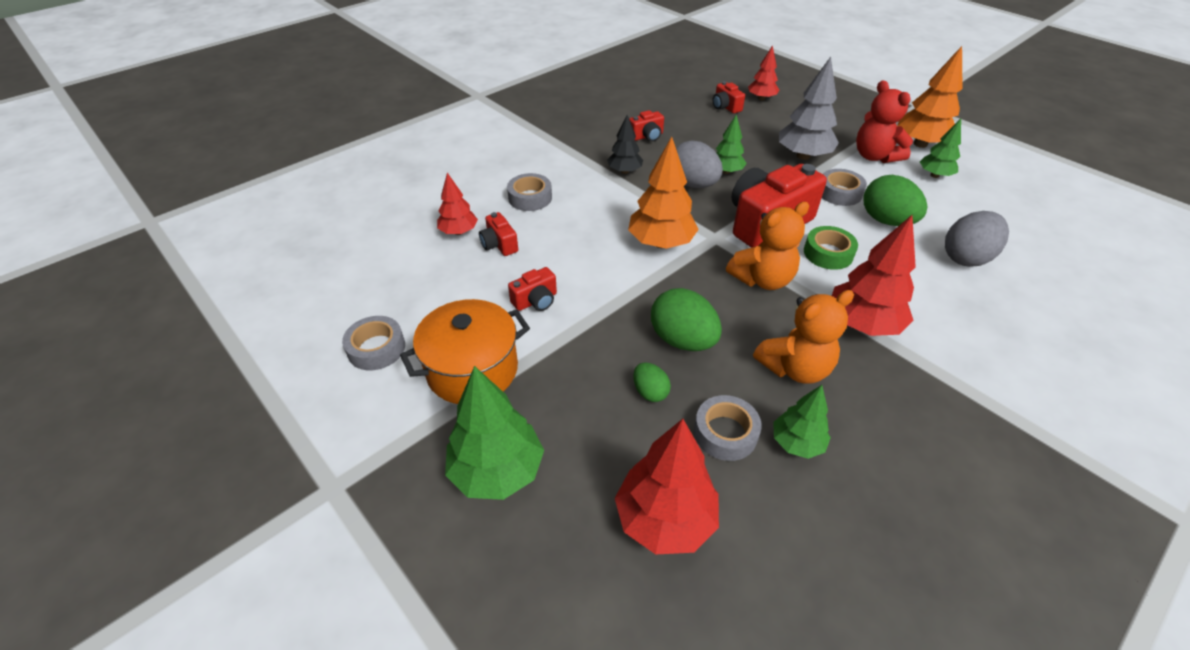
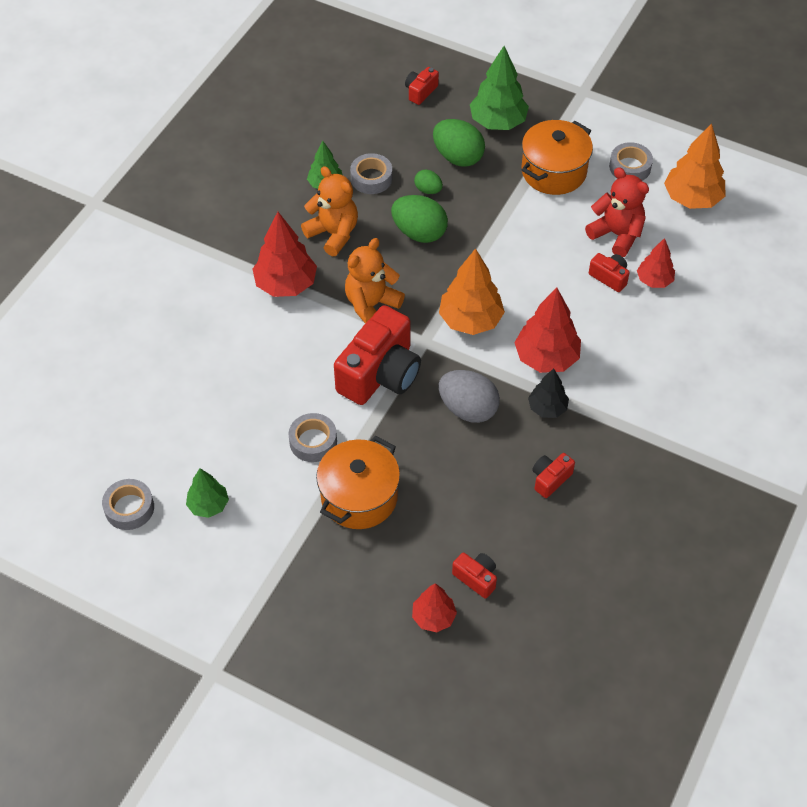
camera: 160 degrees right, 10 degrees up
grey tape [507,173,552,211] -> grey tape moved to [102,479,154,530]
red camera [508,267,557,311] -> red camera moved to [405,67,439,105]
red tree [615,419,719,555] -> red tree moved to [514,288,581,373]
green tree [716,115,747,174] -> none
orange teddy bear [753,290,854,384] -> orange teddy bear turned 90 degrees clockwise [301,166,358,256]
grey tree [779,57,839,160] -> orange pot [316,436,400,529]
green tape [804,226,858,270] -> none
red teddy bear [856,80,913,163] -> red teddy bear moved to [585,167,649,257]
green egg [863,175,928,226] -> green egg moved to [433,119,485,167]
orange tree [897,46,962,148] -> orange tree moved to [664,123,725,209]
grey egg [945,211,1009,267] -> none

